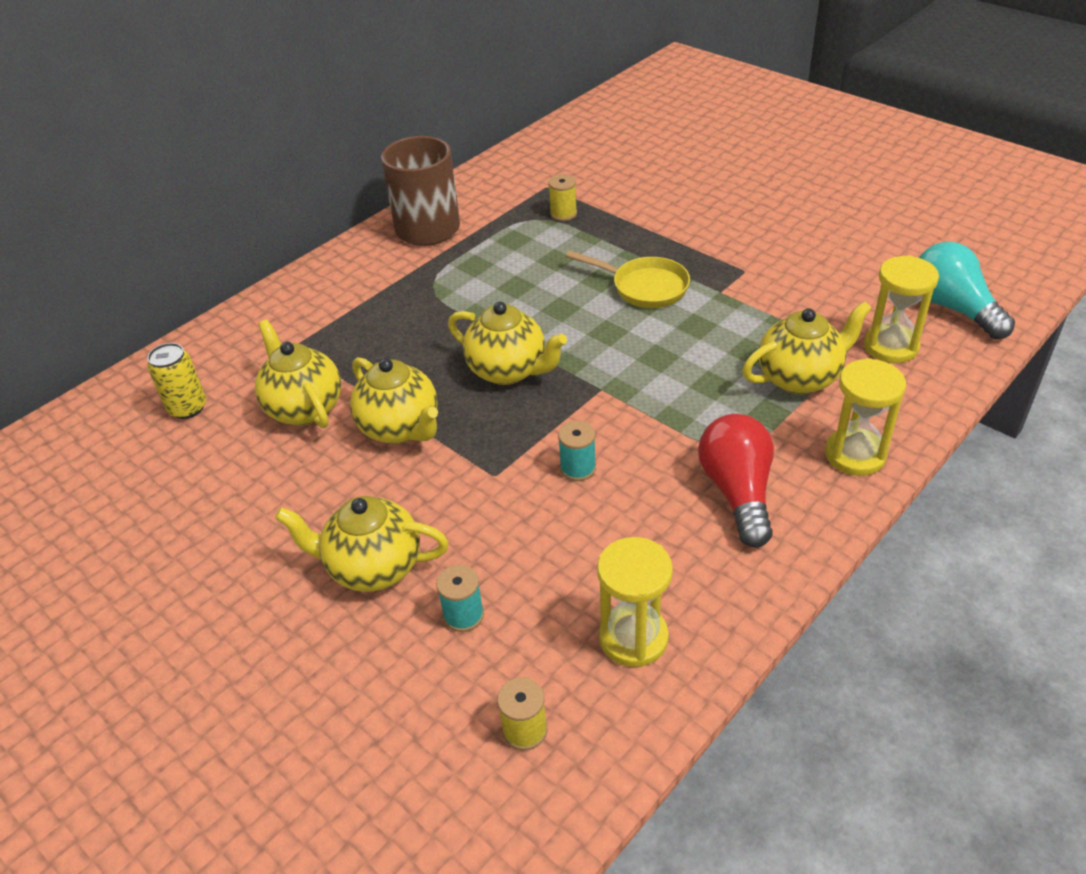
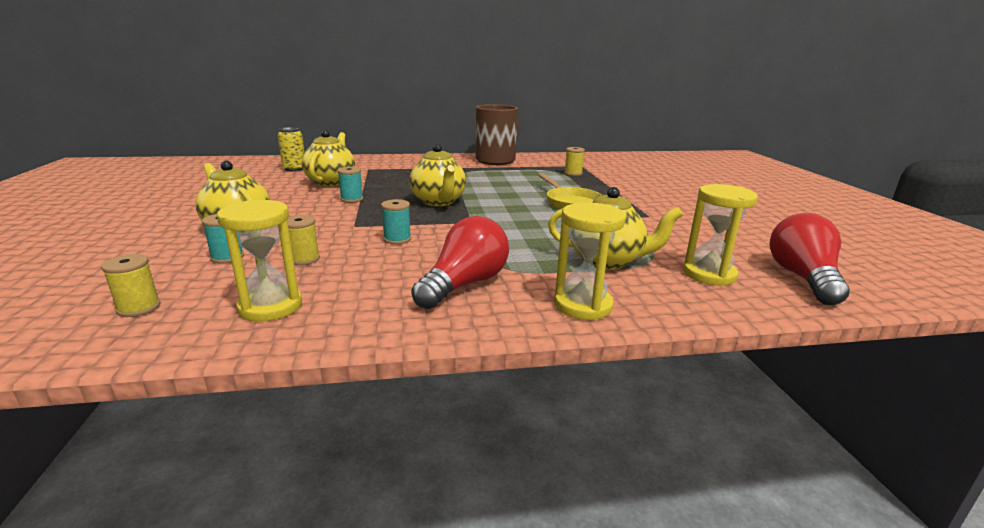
camera: 35 degrees right, 20 degrees down
yellow teapot [350,357,438,444] -> turquoise spool [337,167,363,203]
turquoise light bulb [919,242,1015,339] -> red light bulb [770,213,850,305]
none -> yellow spool [287,215,320,265]

